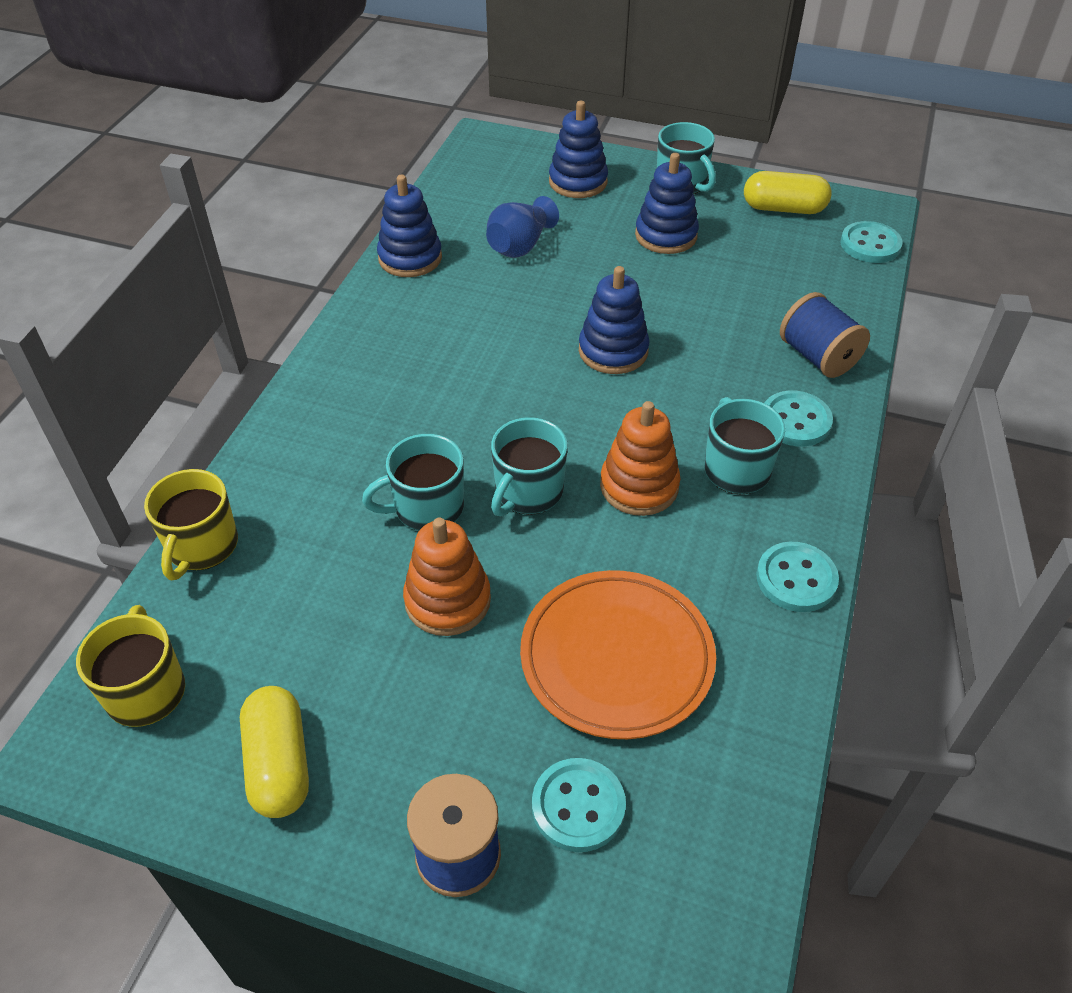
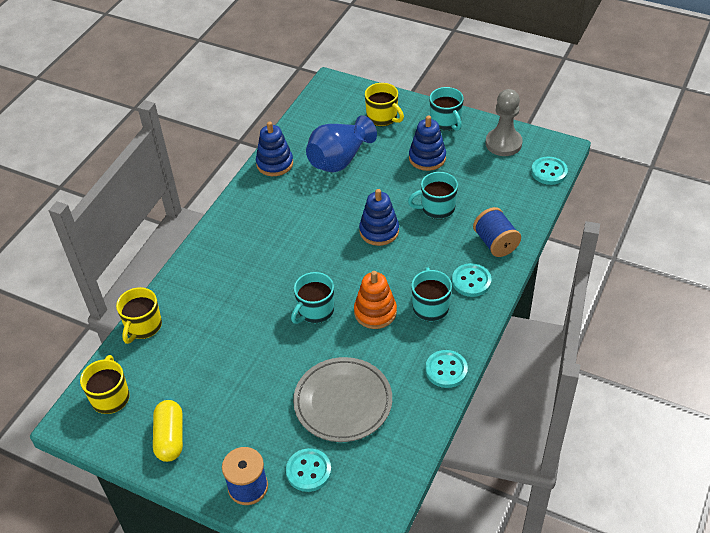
camera: 10 degrees right, 0 degrees up
turquoise mug [362,434,464,531] -> turquoise mug moved to [408,172,458,219]
orange stacking toy [403,517,491,636] -> none
blue vase [486,196,559,258] -> blue vase [306,115,377,172], size x1.53
orange plate [520,570,716,739] -> grey plate [293,357,392,442]
blue stacking toy [549,101,608,198] -> yellow mug [365,83,404,126]
yellow capsule [744,171,832,214] -> grey pawn [486,89,523,156]

